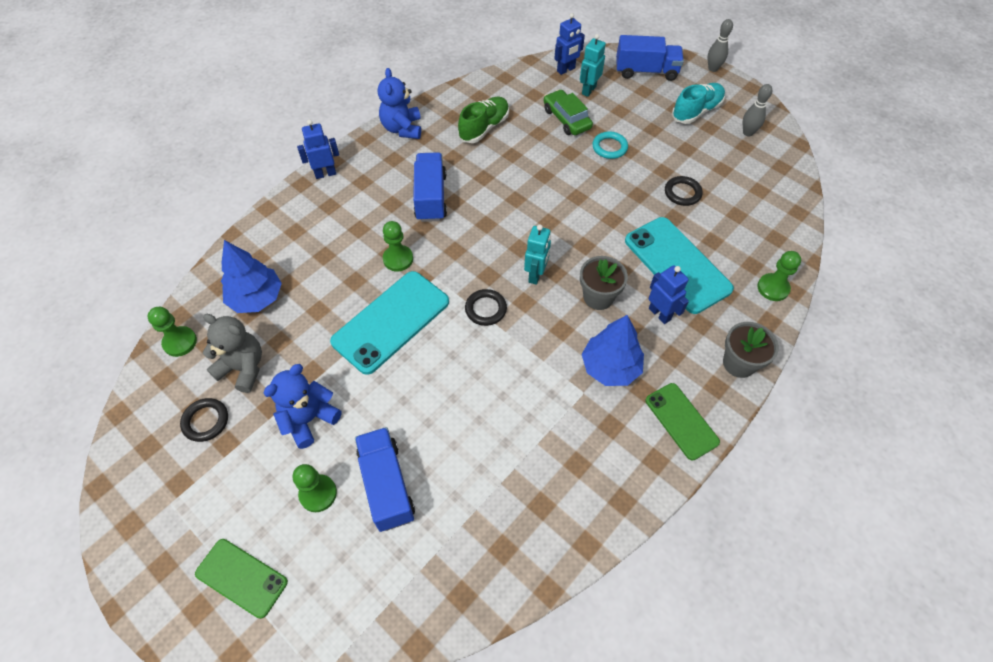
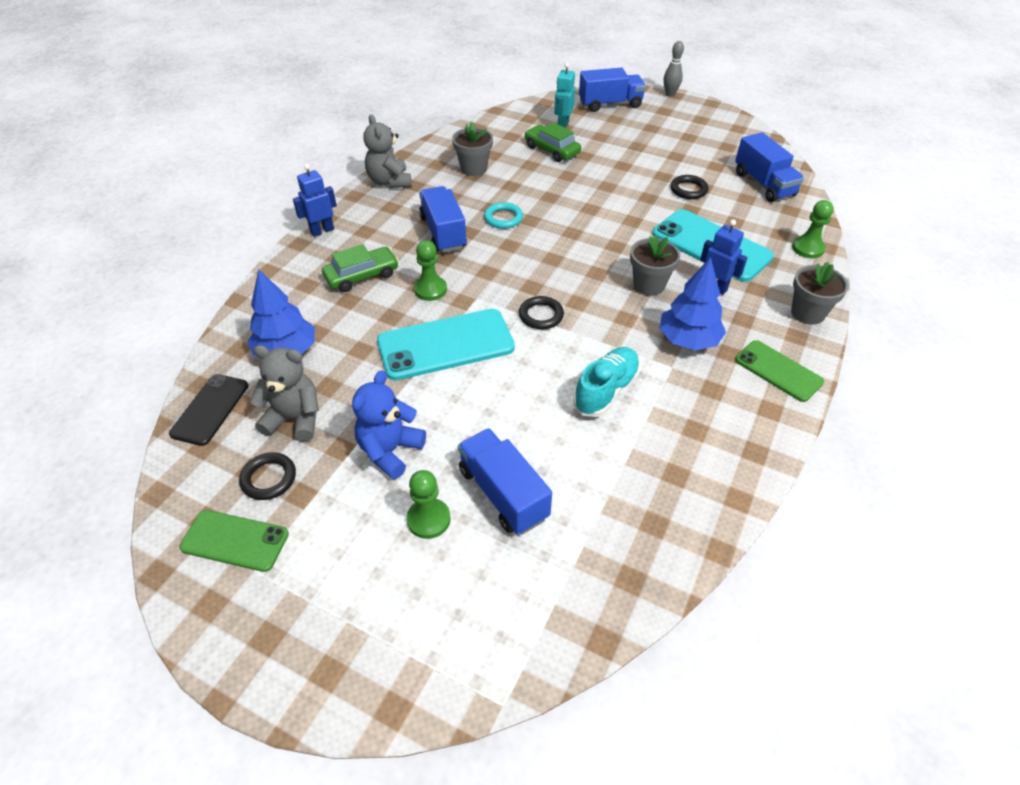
camera: 15 degrees left, 10 degrees down
green pawn [148,307,197,357] -> black phone [169,374,248,446]
green phone [195,539,288,619] -> green phone moved to [180,510,289,572]
turquoise phone [330,271,449,375] -> turquoise phone turned 45 degrees clockwise [377,309,515,380]
blue teddy bear [378,68,421,139] -> grey teddy bear [363,114,411,188]
green shoe [458,97,509,143] -> grey flower pot [452,121,493,176]
turquoise robot [524,225,551,285] -> none
blue robot [554,13,585,75] -> none
turquoise ring [592,131,628,159] -> turquoise ring moved to [484,202,523,229]
turquoise shoe [672,83,725,124] -> turquoise shoe moved to [573,347,640,417]
grey bowling pin [743,84,772,136] -> none
none -> green car [322,244,399,292]
none -> blue truck [735,132,804,202]

